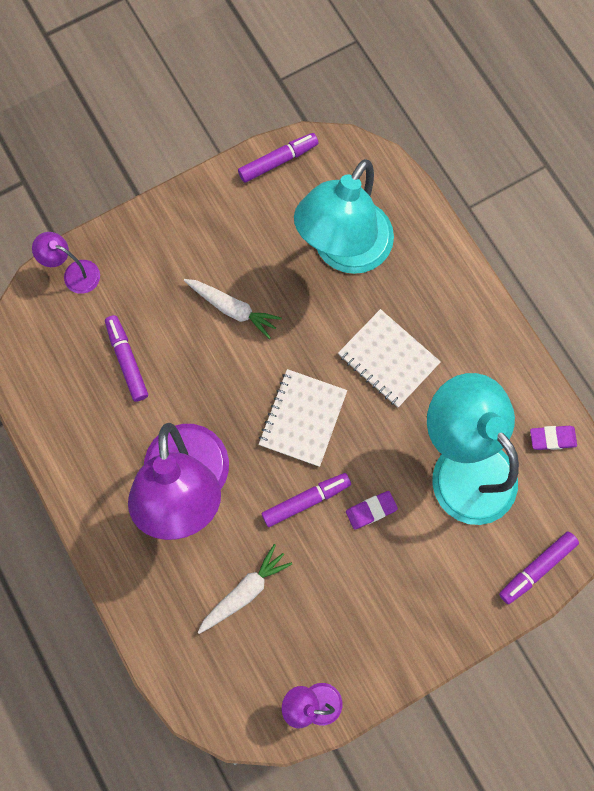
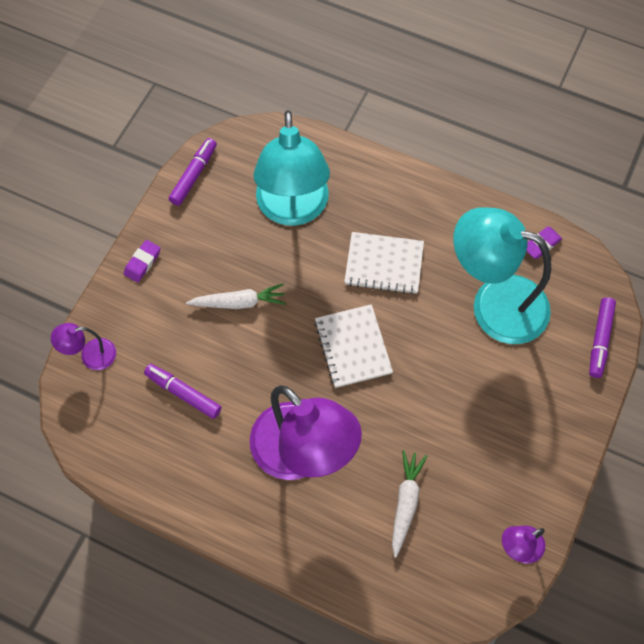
camera: 35 degrees left, 10 degrees down
purple marker [261,473,351,527] -> none
purple eraser [346,491,398,530] -> purple eraser moved to [124,240,160,282]

